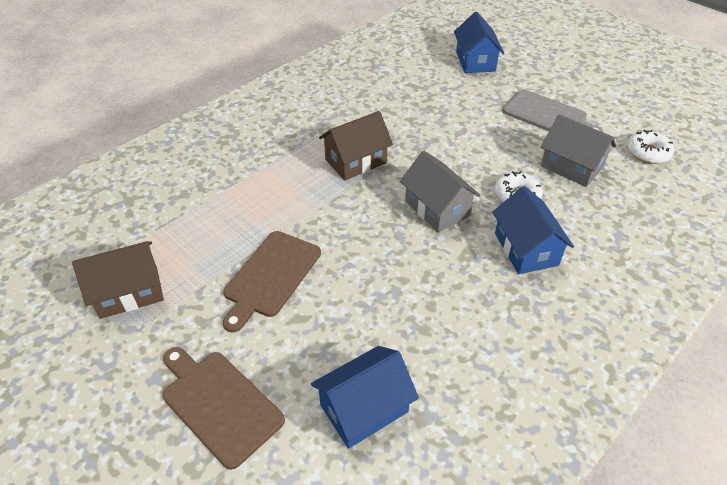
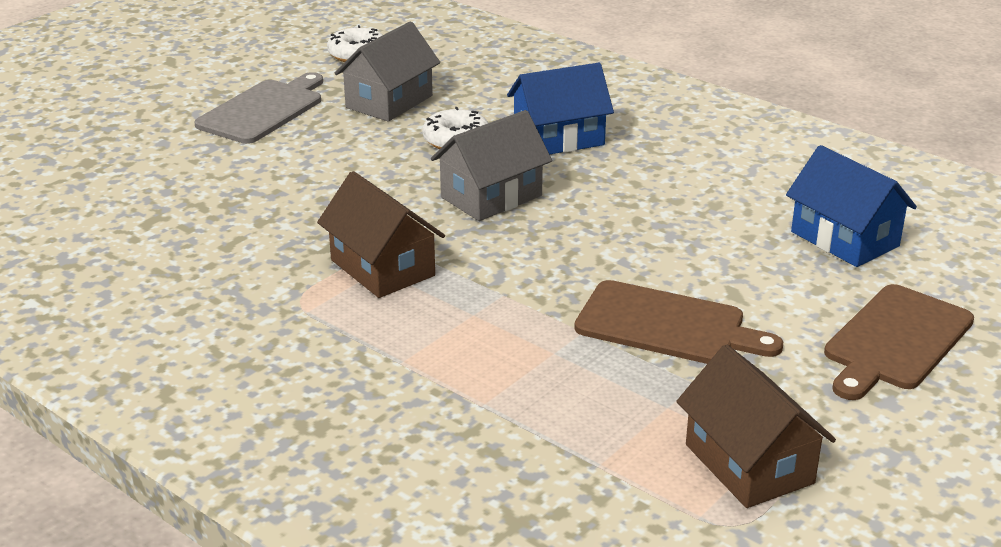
camera: 95 degrees left, 15 degrees down
blue house [454,12,504,73] -> none

